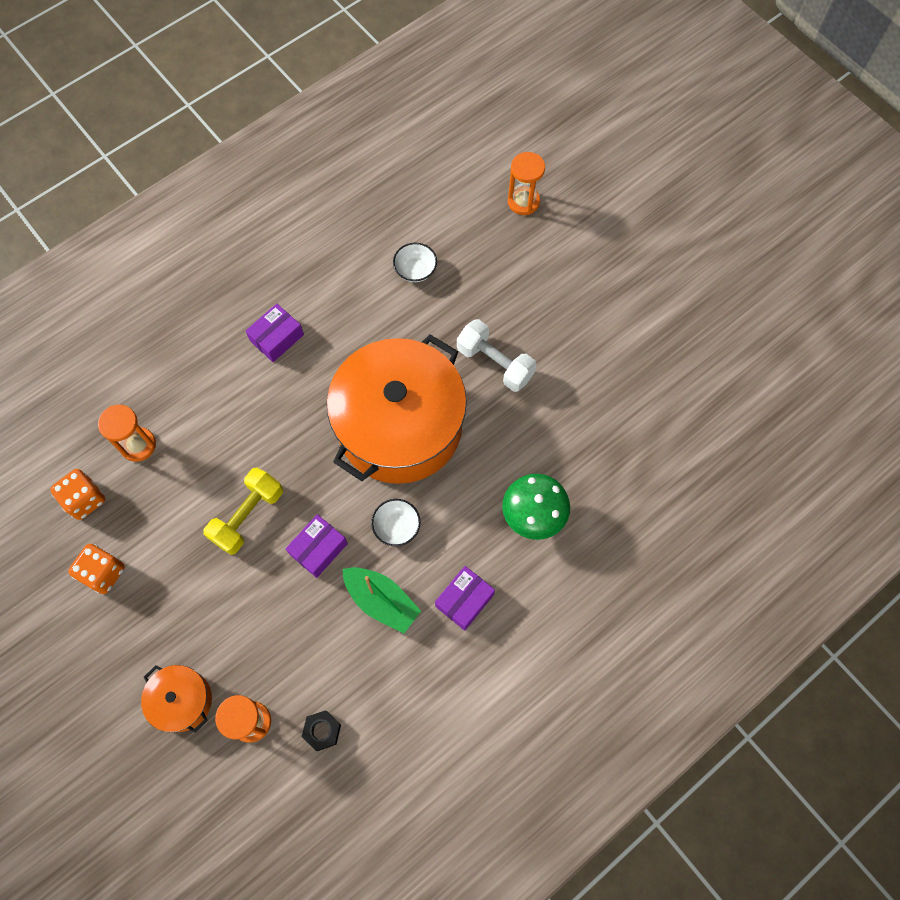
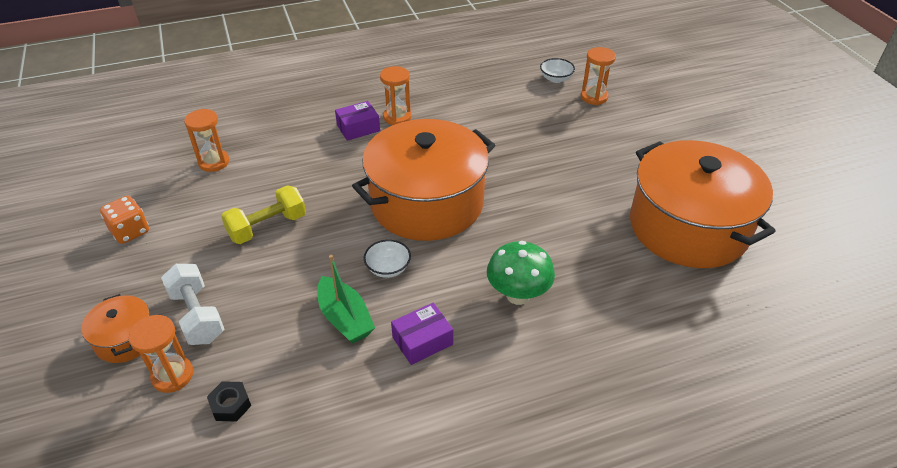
camera: 20 degrees right, 25 degrees down
orange dice [50,469,105,520] -> none
purple box [286,514,348,578] -> none
white bowl [393,243,437,282] -> white bowl moved to [540,58,575,83]
white dumbbell [457,319,537,392] -> white dumbbell moved to [161,264,224,345]
none -> orange hourglass [380,66,411,125]
none -> orange pot [630,140,775,268]

